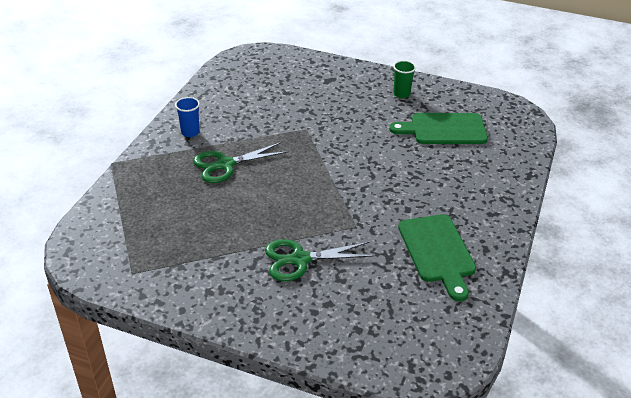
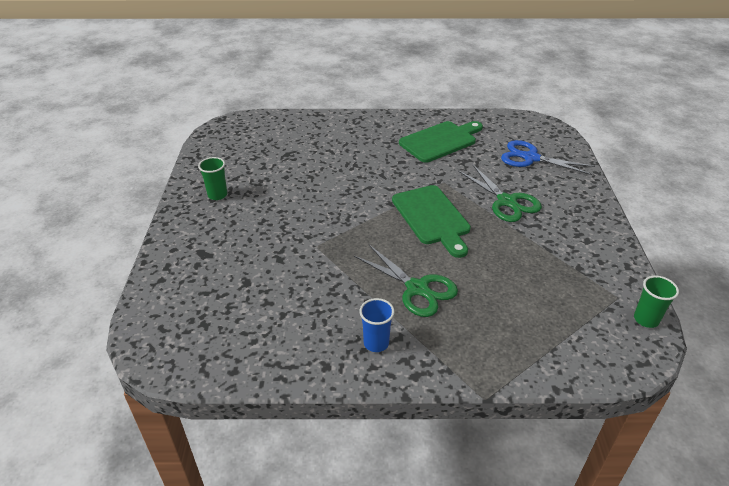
camera: 110 degrees left, 0 degrees up
green cutting board [389,113,488,144] -> green cutting board moved to [392,185,471,258]
none -> blue scissors [501,140,595,175]
none -> green cup [634,276,679,328]

